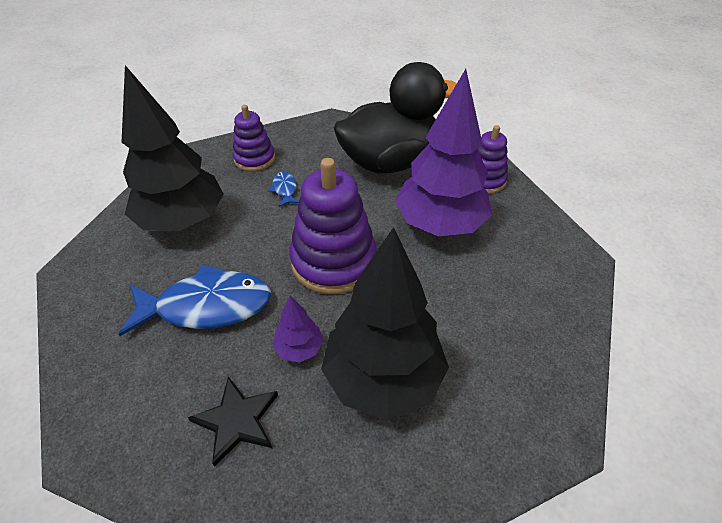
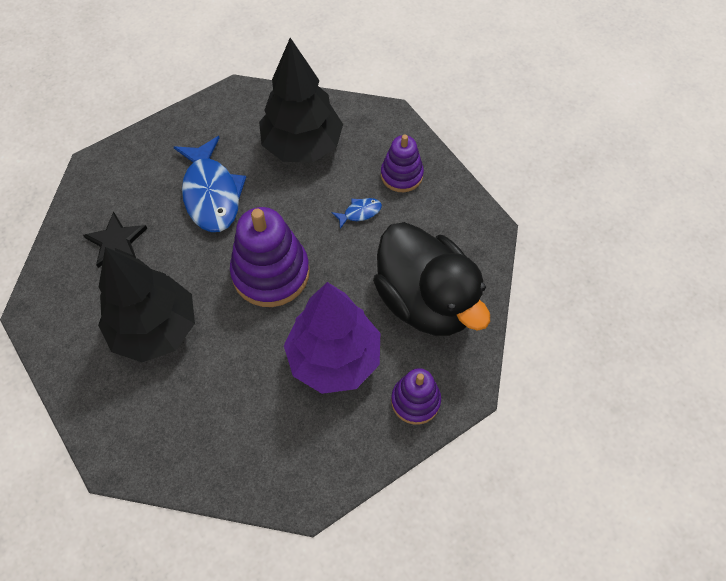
camera: 80 degrees right, 15 degrees up
purple tree [273,296,323,363] -> none

